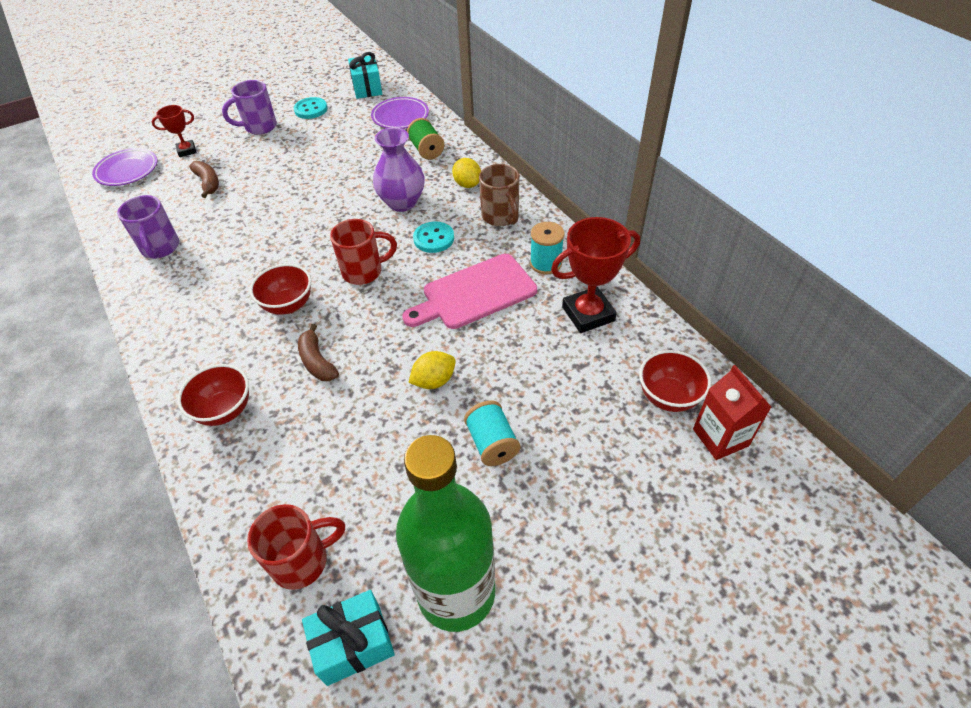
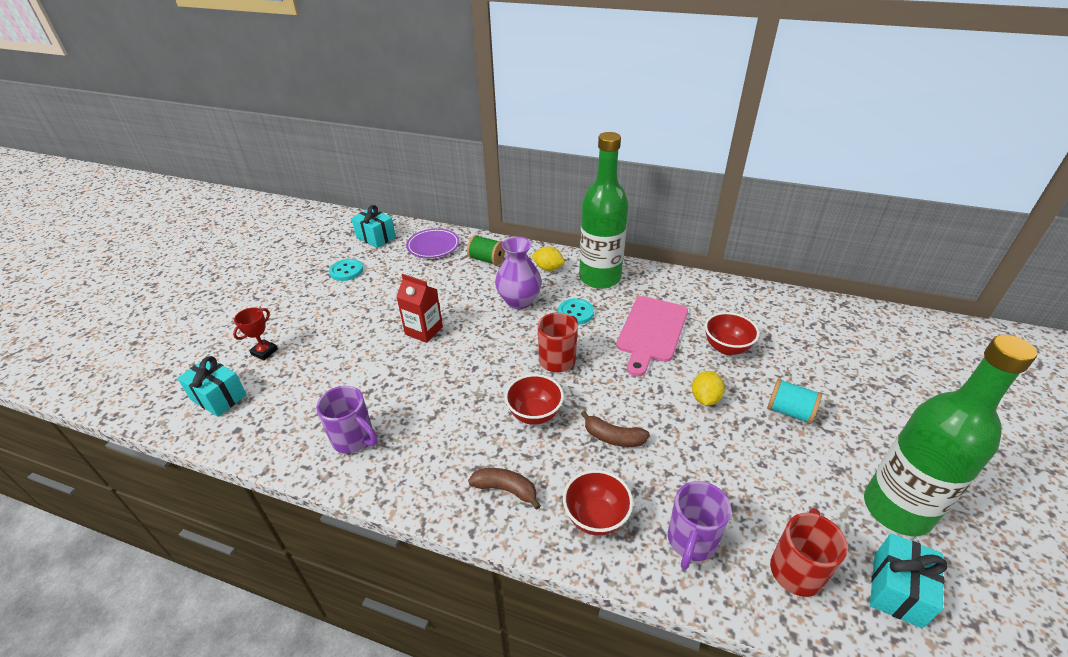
camera: 40 degrees left, 10 degrees down
purple plate [92,148,157,186] -> turquoise gift [177,356,247,417]
brown banana [189,161,219,198] -> brown banana moved to [468,468,541,510]
purple mug [222,80,277,135] -> purple mug moved to [668,481,731,569]
brown mug [479,164,520,226] -> green bottle [579,132,628,289]
turquoise spool [530,222,564,274] -> none
red trophy [551,217,640,333] -> none
red bowl [639,350,711,412] -> red bowl moved to [705,312,759,355]
red carton [693,365,771,460] -> red carton moved to [396,274,443,343]

